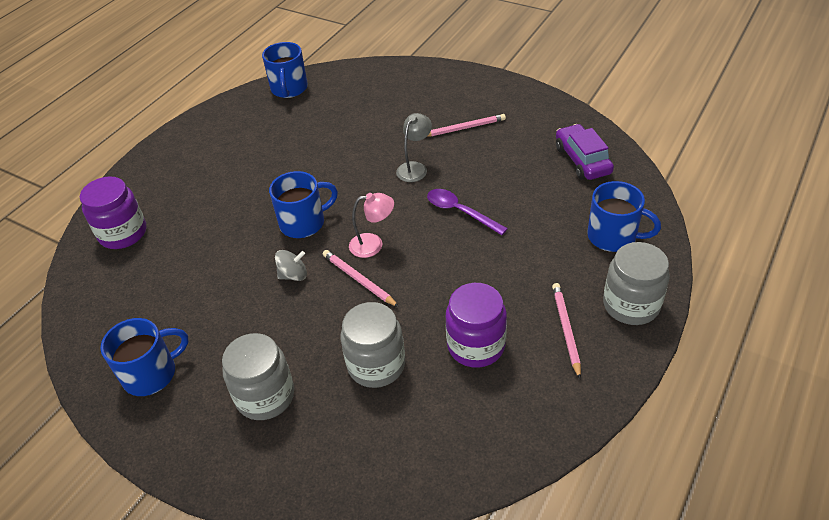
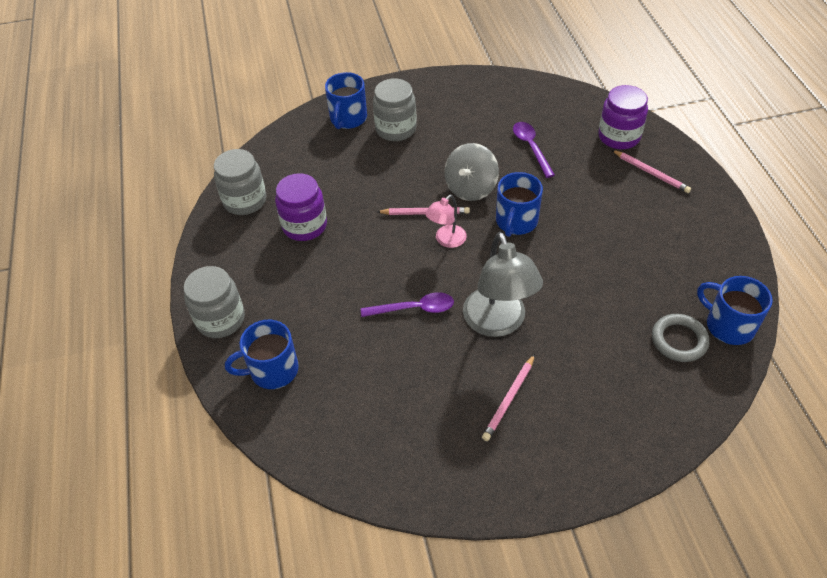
camera: 135 degrees right, 5 degrees up
blue mug [100,318,189,396] -> blue mug moved to [325,72,367,129]
grey spinning top [275,250,307,281] -> grey spinning top [445,143,499,201], size x1.74
grey jar [341,302,405,388] -> grey jar moved to [214,149,266,215]
grey lamp [396,113,432,182] -> grey lamp [463,232,543,337], size x1.86
pink pencil [552,283,581,379] -> pink pencil moved to [612,150,691,193]
purple car [556,124,614,180] -> none
none -> purple spoon [513,122,555,178]
none -> grey ring [652,314,709,362]

